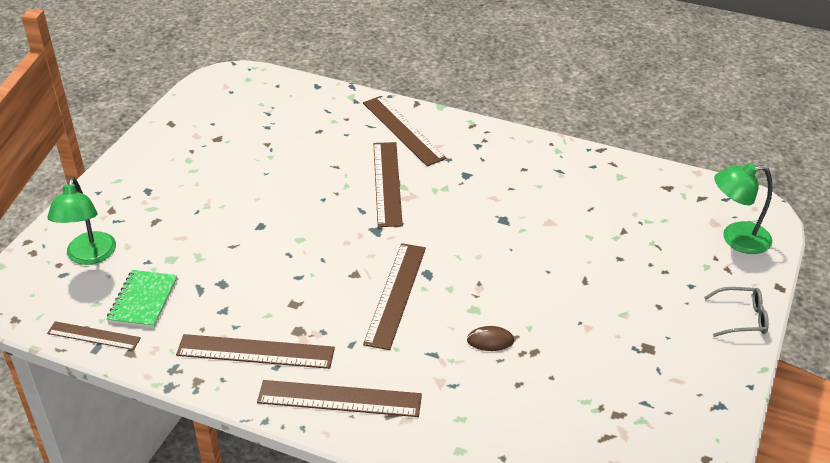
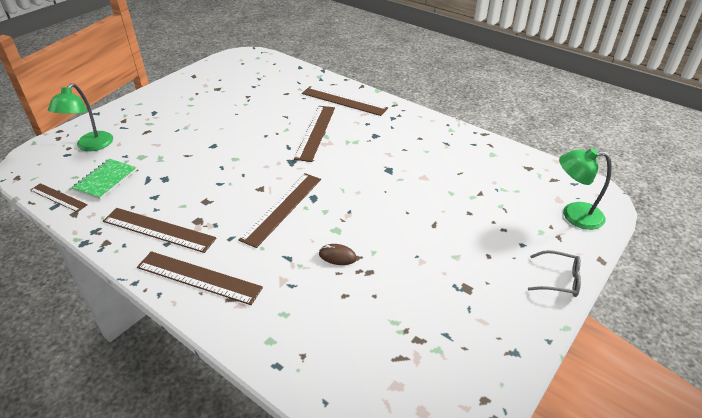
camera: 15 degrees right, 0 degrees up
brown ruler [363,96,446,166] -> brown ruler turned 45 degrees counterclockwise [302,86,388,116]

